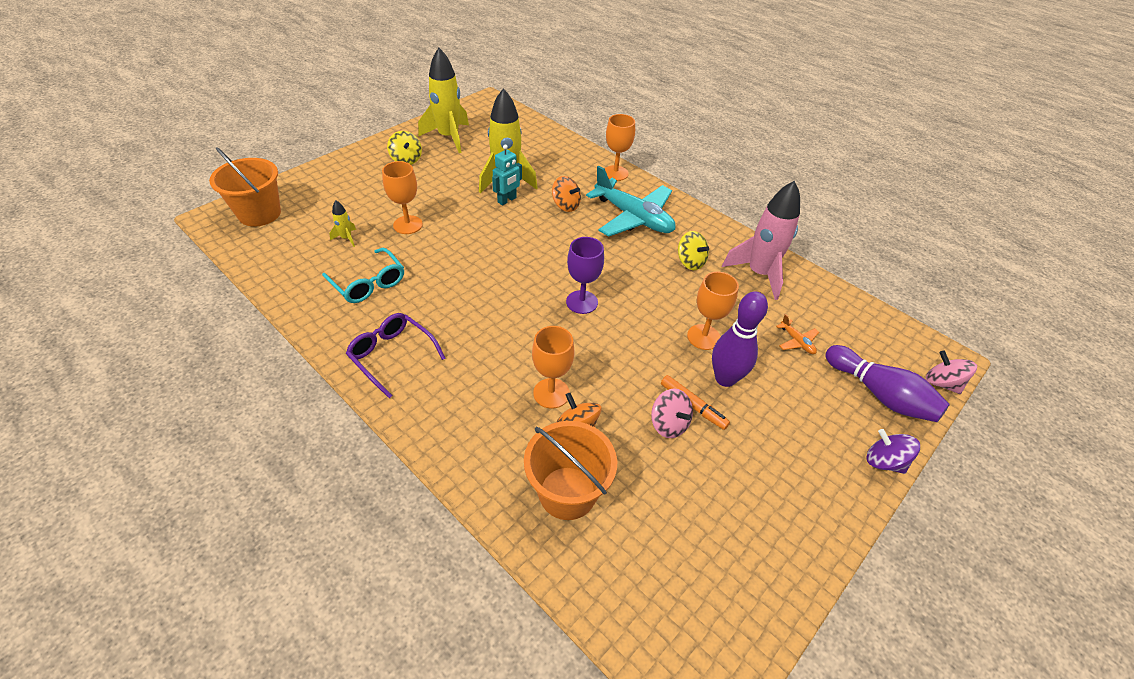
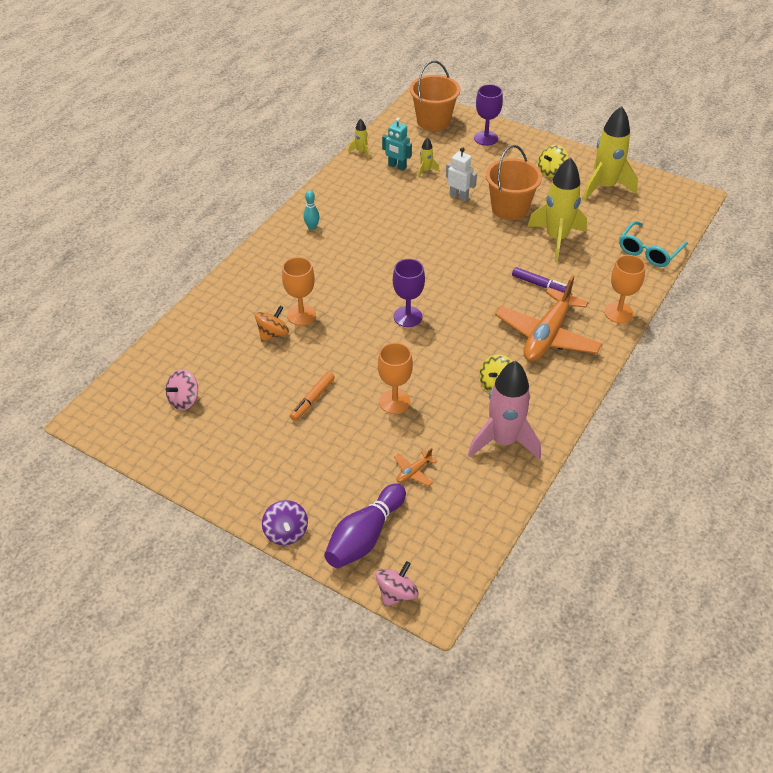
camera: 80 degrees right, 0 degrees up
turquoise glasses [322,248,404,303] -> turquoise glasses moved to [619,221,688,267]
purple glasses [346,313,446,398] -> turquoise bowling pin [303,190,319,230]
orange goblet [382,161,423,234] -> white robot [446,147,477,202]
turquoise robot [492,144,522,206] -> turquoise robot moved to [382,118,412,171]
orange bucket [524,421,618,520] -> orange bucket moved to [486,145,542,220]
orange spinning top [552,176,581,212] -> purple marker [512,267,567,293]
turquoise plane [586,166,676,237] -> orange plane [495,275,602,362]
pink spinning top [651,389,693,438] -> pink spinning top moved to [166,369,198,410]
purple bowling pin [712,291,768,387] -> none
purple spinning top [866,429,920,474] -> purple spinning top turned 135 degrees clockwise [262,500,308,545]
none -> yellow rocket [348,119,369,158]
none -> purple goblet [474,84,503,146]

